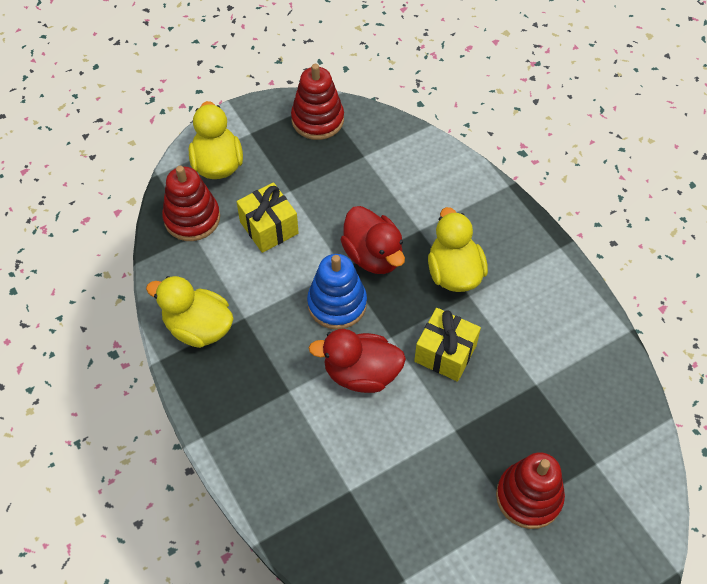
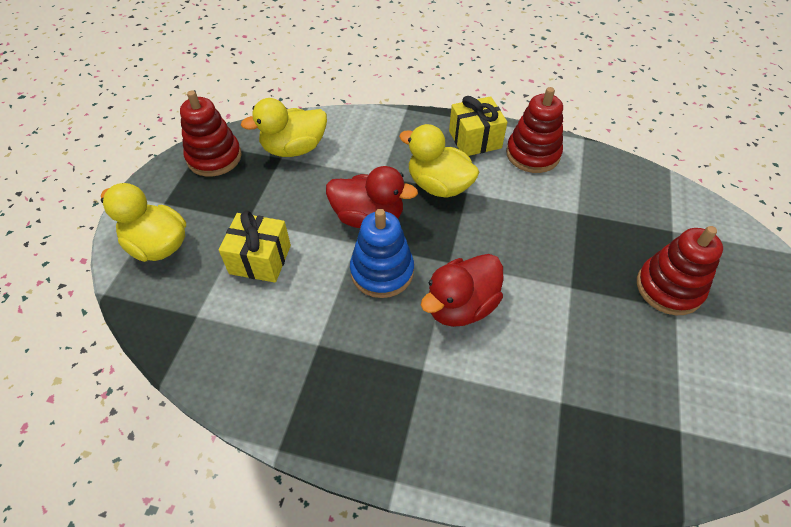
camera: 45 degrees left, 5 degrees down
yellow duck [146,276,234,348] -> yellow duck moved to [241,98,327,157]
red stacking toy [162,166,220,241] -> red stacking toy moved to [506,87,563,173]
yellow gift [414,308,481,382] -> yellow gift moved to [449,96,507,156]

